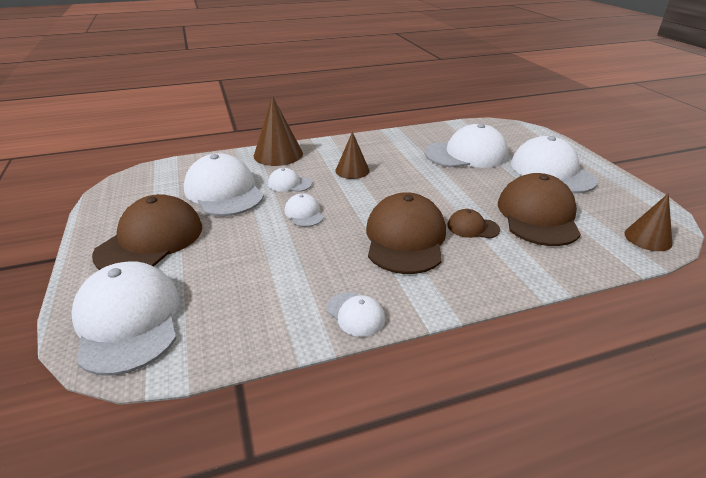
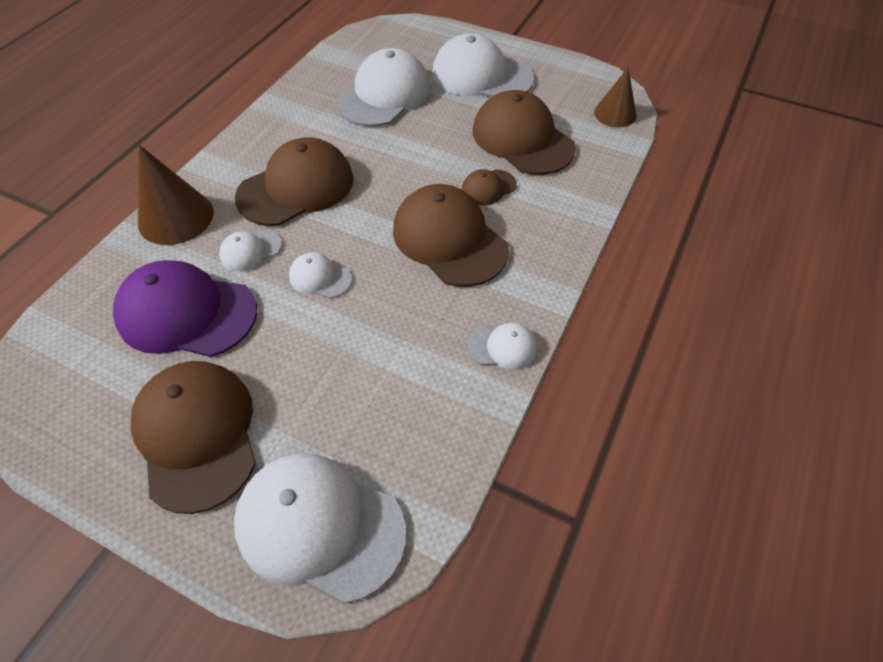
camera: 45 degrees left, 20 degrees up
white cap [184,153,264,216] -> purple cap [113,260,257,357]
brown cone [335,131,370,179] -> brown cap [235,137,354,226]

